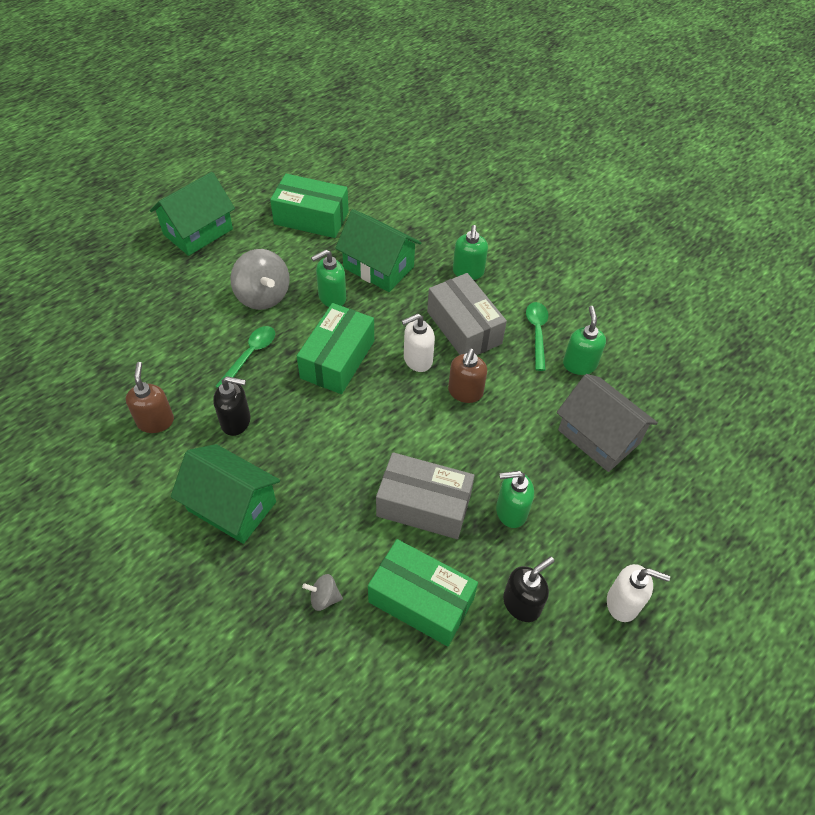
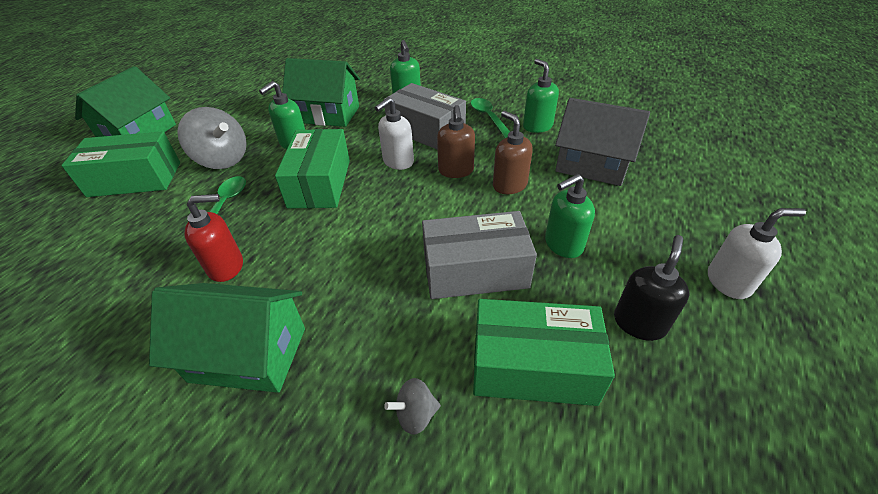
camera: 20 degrees left, 10 degrees down
brown soap dispenser [126,362,174,433] -> brown soap dispenser moved to [493,111,533,194]
black soap dispenser [213,376,251,436] -> red soap dispenser [185,194,243,282]
green box [270,174,349,238] -> green box moved to [61,131,180,197]

